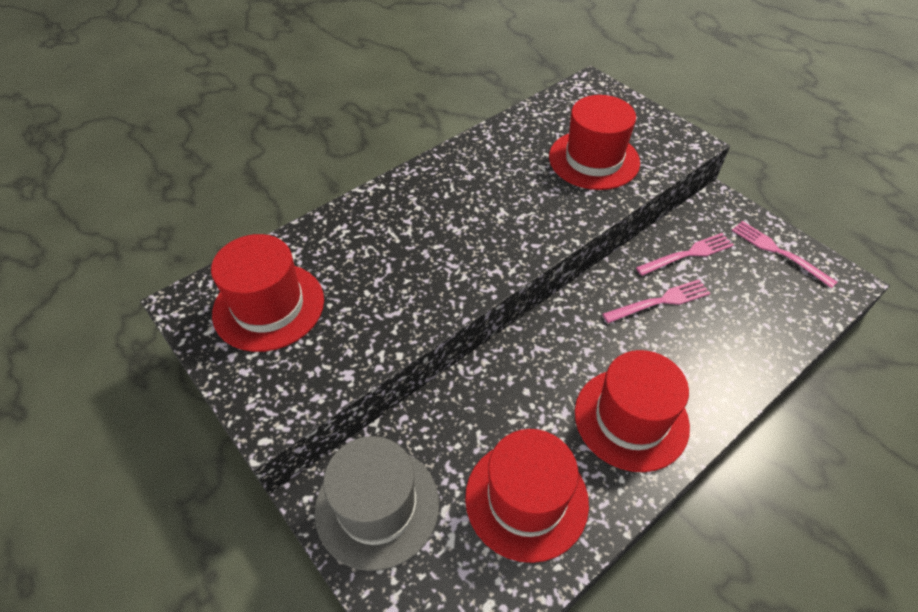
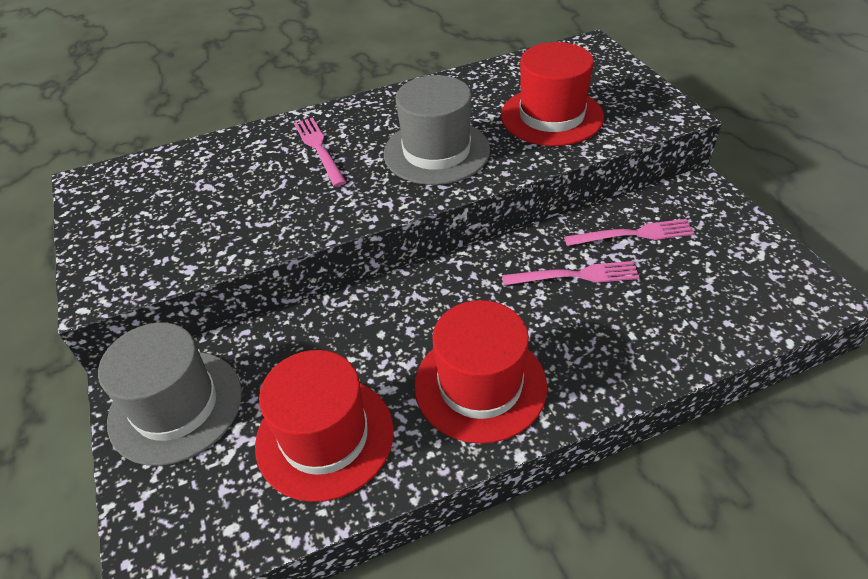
camera: 20 degrees right, 5 degrees down
red hat [211,234,324,352] -> none
pink fork [732,221,837,288] -> pink fork moved to [294,118,346,187]
none -> grey hat [384,75,490,185]

